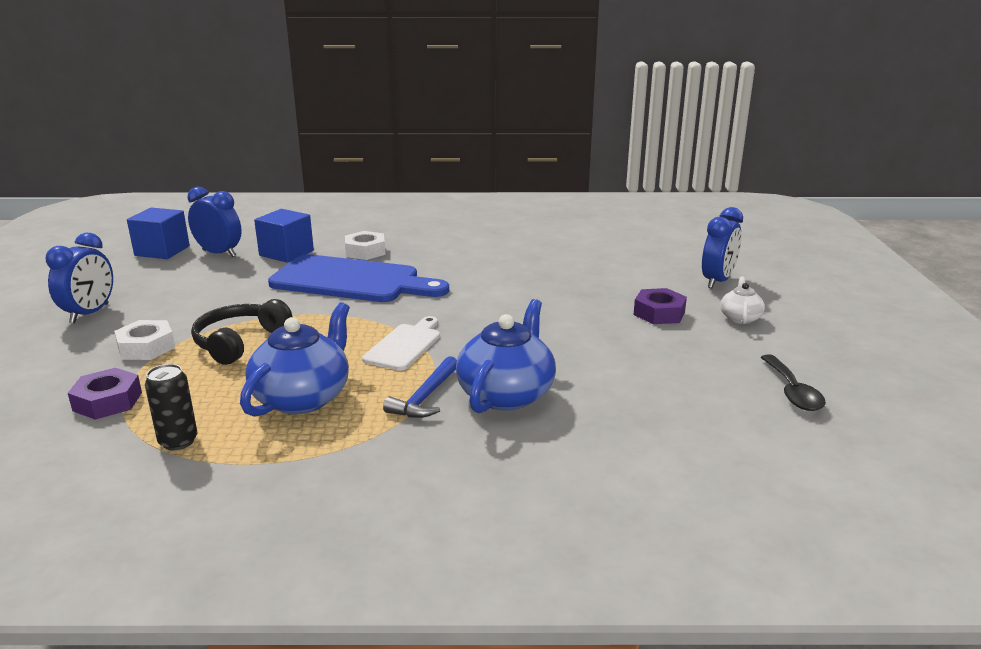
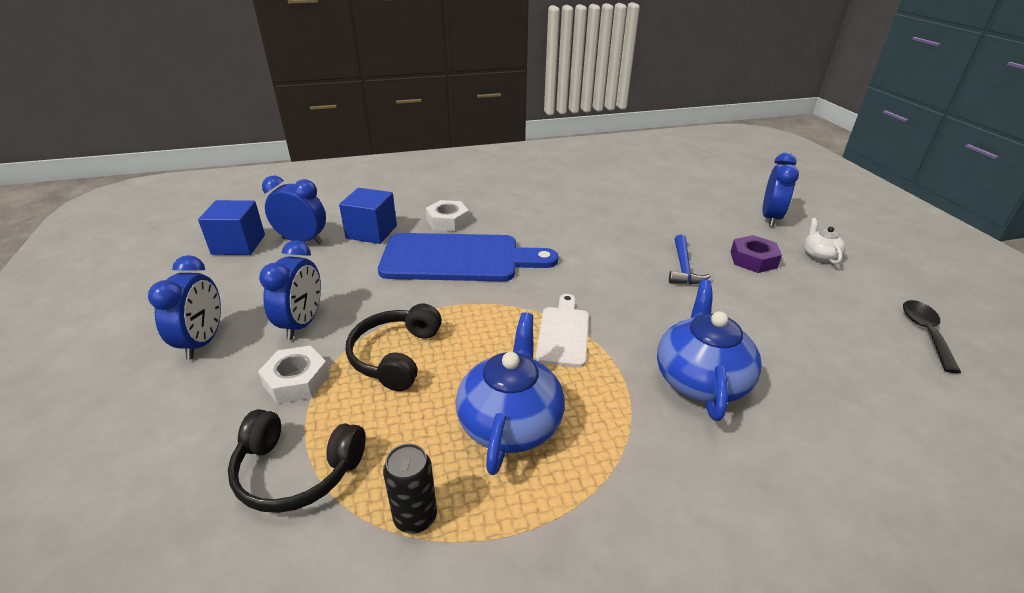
camera: 15 degrees left, 10 degrees up
purple nut [68,368,142,420] -> black headphones [228,409,366,513]
blue hammer [383,356,457,418] -> blue hammer moved to [669,234,711,285]
black spoon [761,355,826,411] -> black spoon turned 150 degrees counterclockwise [903,300,961,373]
none -> blue clock [259,240,321,340]

